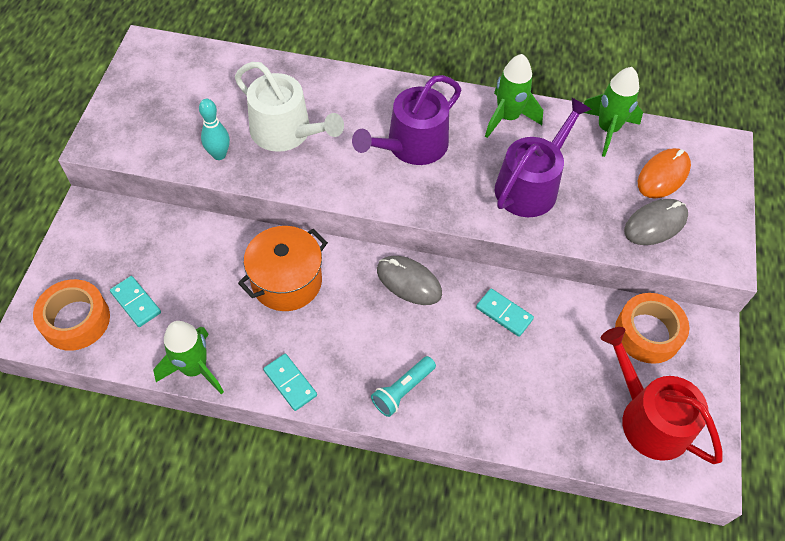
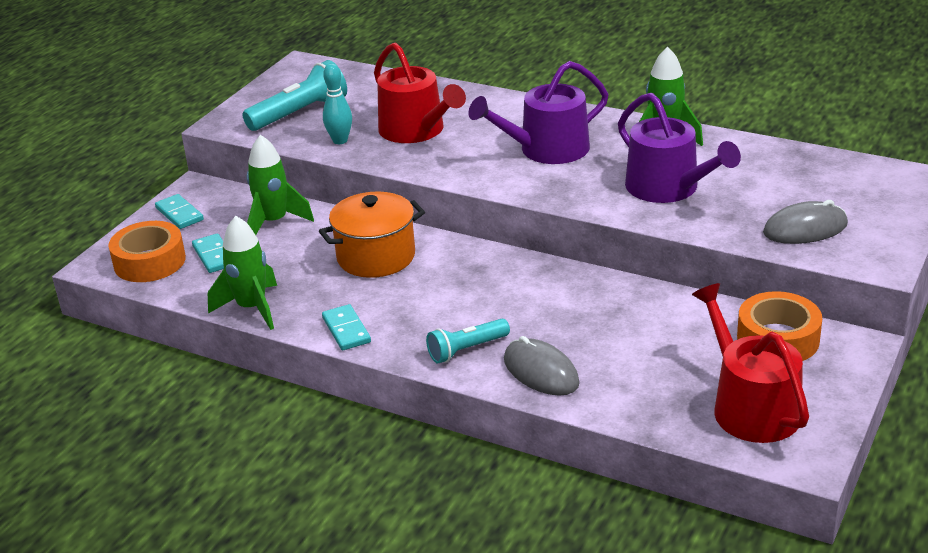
camera: 20 degrees right, 25 degrees down
white watering can [235,62,344,152] -> red watering can [374,43,466,143]
grey mouse [377,256,442,305] -> grey mouse moved to [504,336,580,396]
turquoise domino [476,288,534,337] -> turquoise domino moved to [155,194,204,229]
purple watering can [495,98,591,217] -> purple watering can turned 90 degrees clockwise [618,93,741,203]
green rocket [584,67,643,157] -> green rocket moved to [246,135,314,235]
orange mouse [638,148,691,199] -> none
none -> turquoise flashlight [242,60,347,131]

